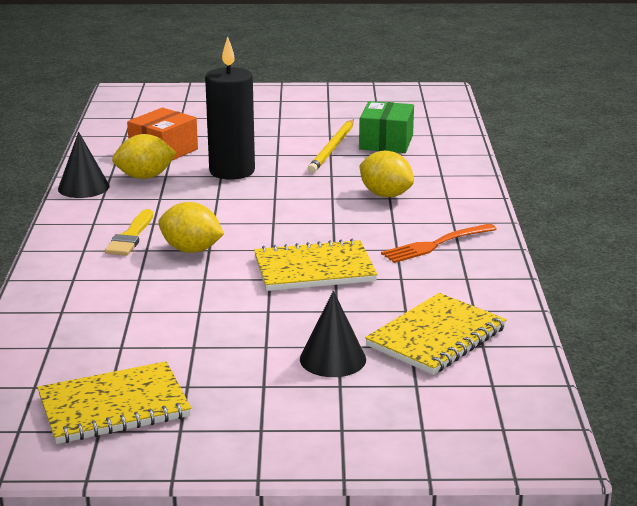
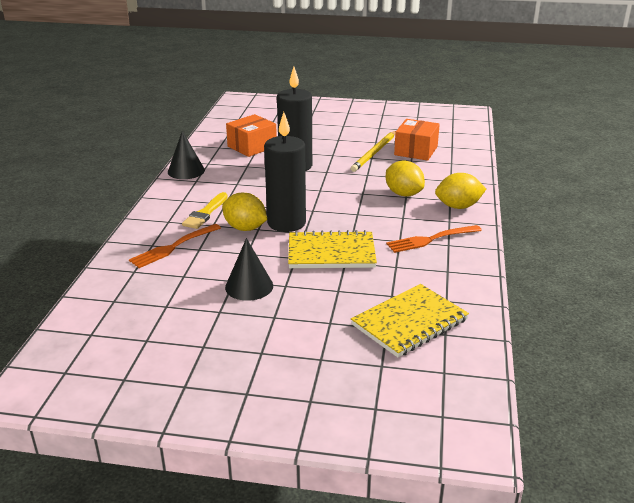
camera: 10 degrees right, 5 degrees up
yellow notebook [37,361,191,444] -> none
yellow lemon [112,134,177,179] -> yellow lemon moved to [435,173,486,209]
black cone [300,291,366,377] -> black cone moved to [225,238,273,301]
green box [359,101,414,153] -> orange box [394,119,440,161]
none -> orange fork [129,224,221,268]
none -> black candle [264,112,306,232]

